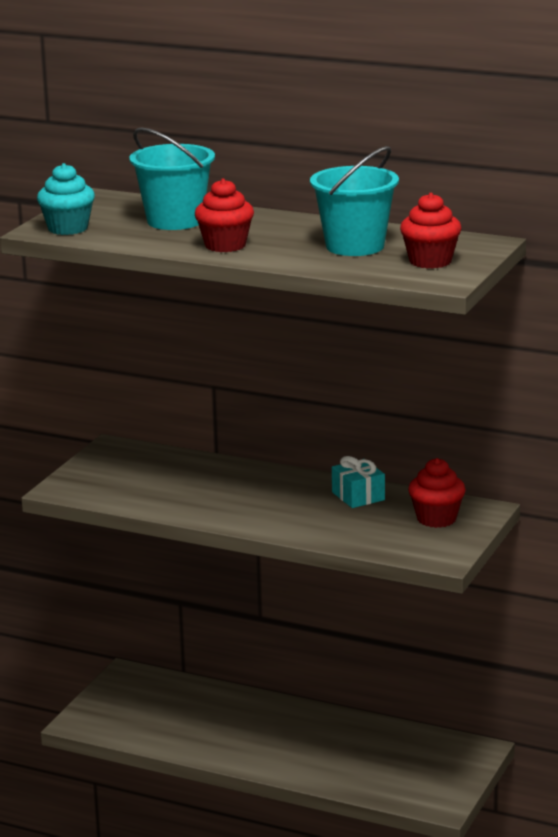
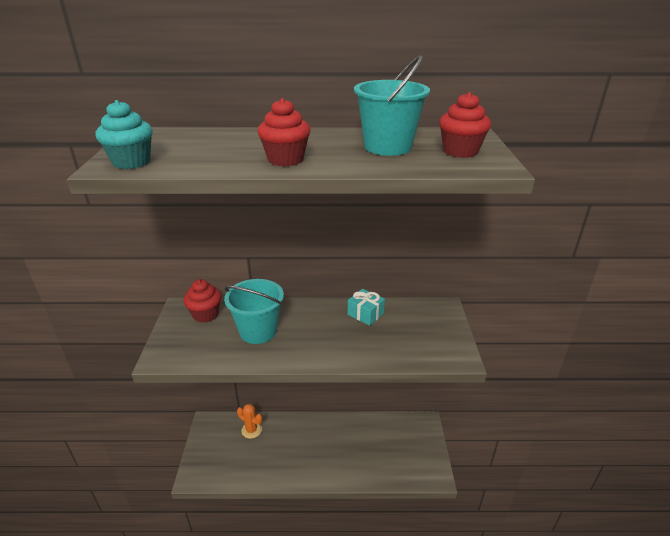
camera: 25 degrees left, 10 degrees up
turquoise bucket [129,128,215,230] -> turquoise bucket moved to [224,279,284,344]
red cupcake [408,458,466,528] -> red cupcake moved to [183,279,221,323]
none -> orange cactus [237,404,262,439]

